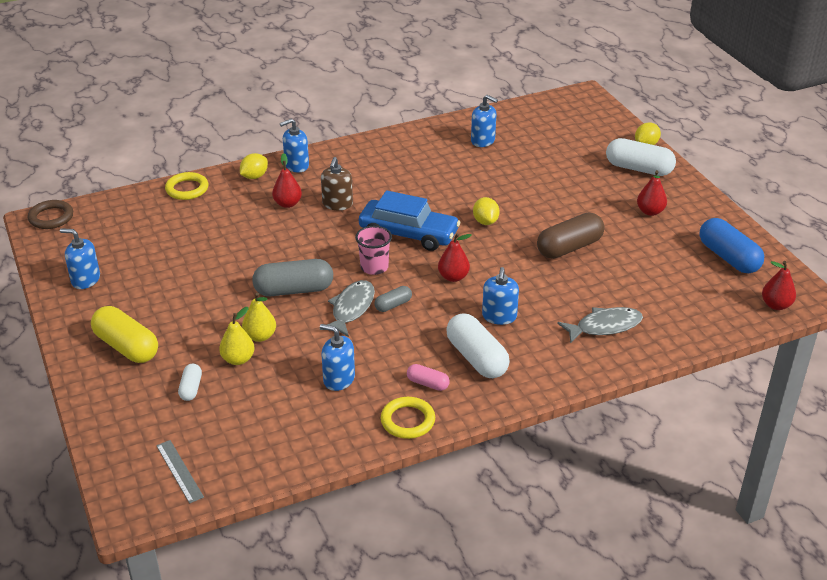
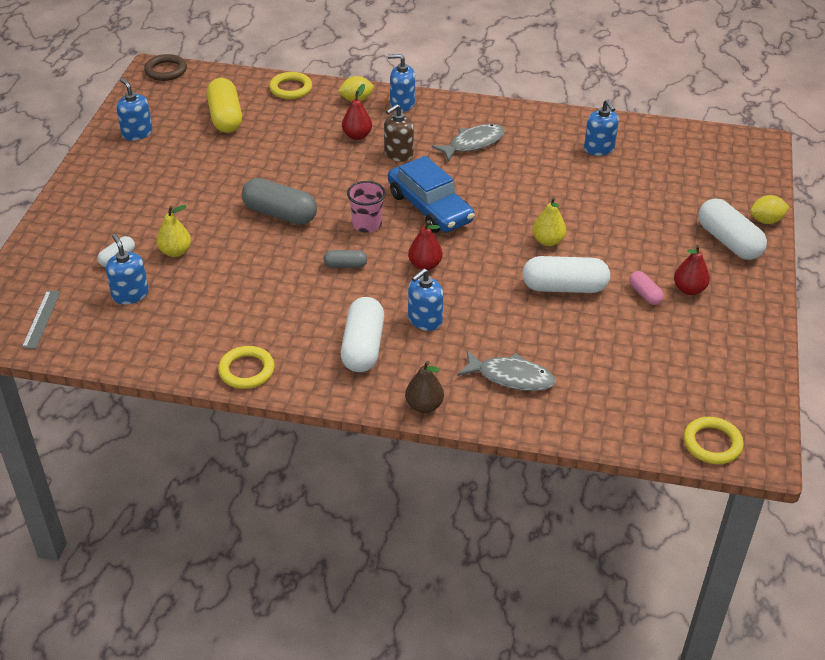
camera: 35 degrees right, 5 degrees up
yellow capsule [91,306,158,363] -> yellow capsule moved to [207,78,242,133]
yellow pear [242,292,276,342] -> yellow pear moved to [533,197,566,246]
grey fish [320,280,375,337] -> grey fish moved to [432,124,505,162]
blue soap dispenser [320,324,355,391] -> blue soap dispenser moved to [106,234,149,304]
pink capsule [407,364,450,391] -> pink capsule moved to [629,271,664,305]
yellow lemon [473,197,500,225] -> none
brown capsule [537,213,604,259] -> white capsule [522,256,610,293]
blue capsule [699,218,764,273] -> none
red pear [762,261,796,310] -> yellow ring [684,417,744,464]
none -> brown pear [405,361,444,413]

